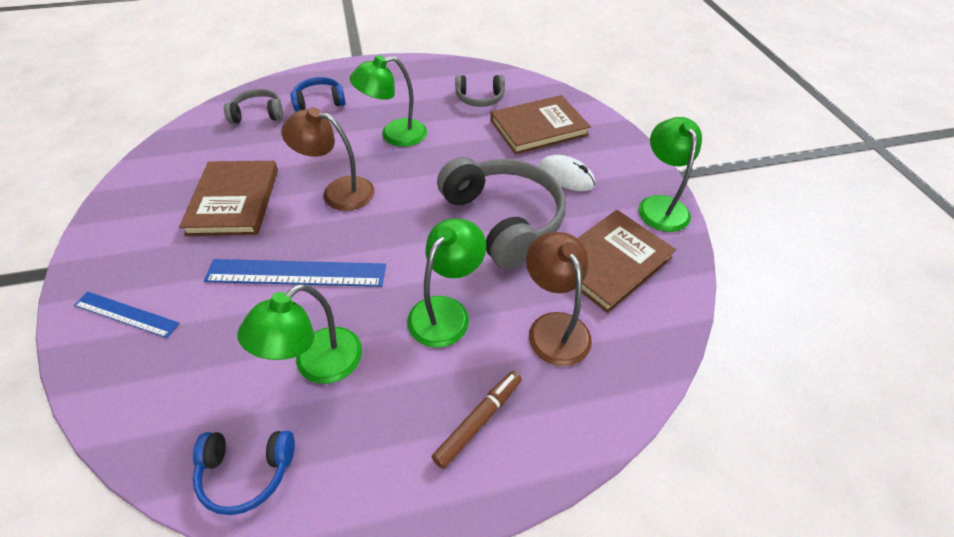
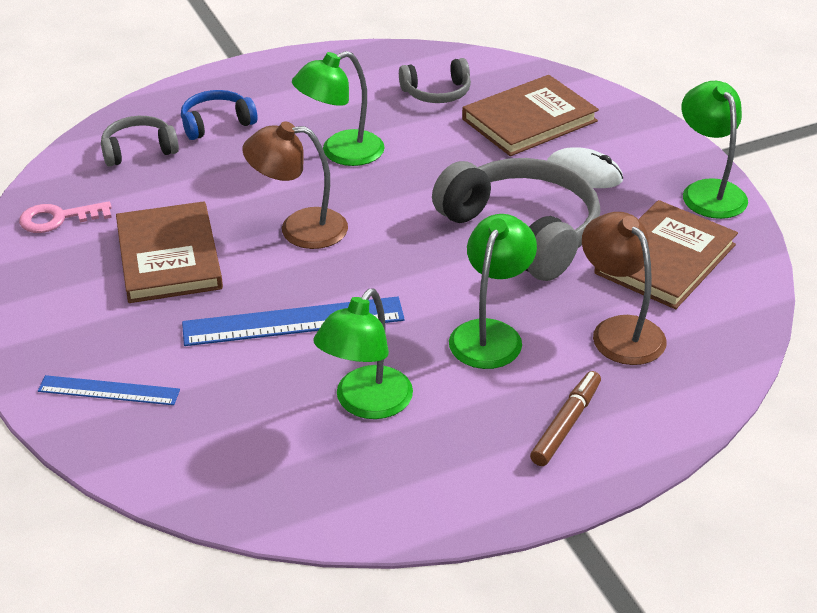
camera: 10 degrees left, 10 degrees down
blue headphones [193,431,295,515] -> none
none -> pink key [19,201,112,233]

